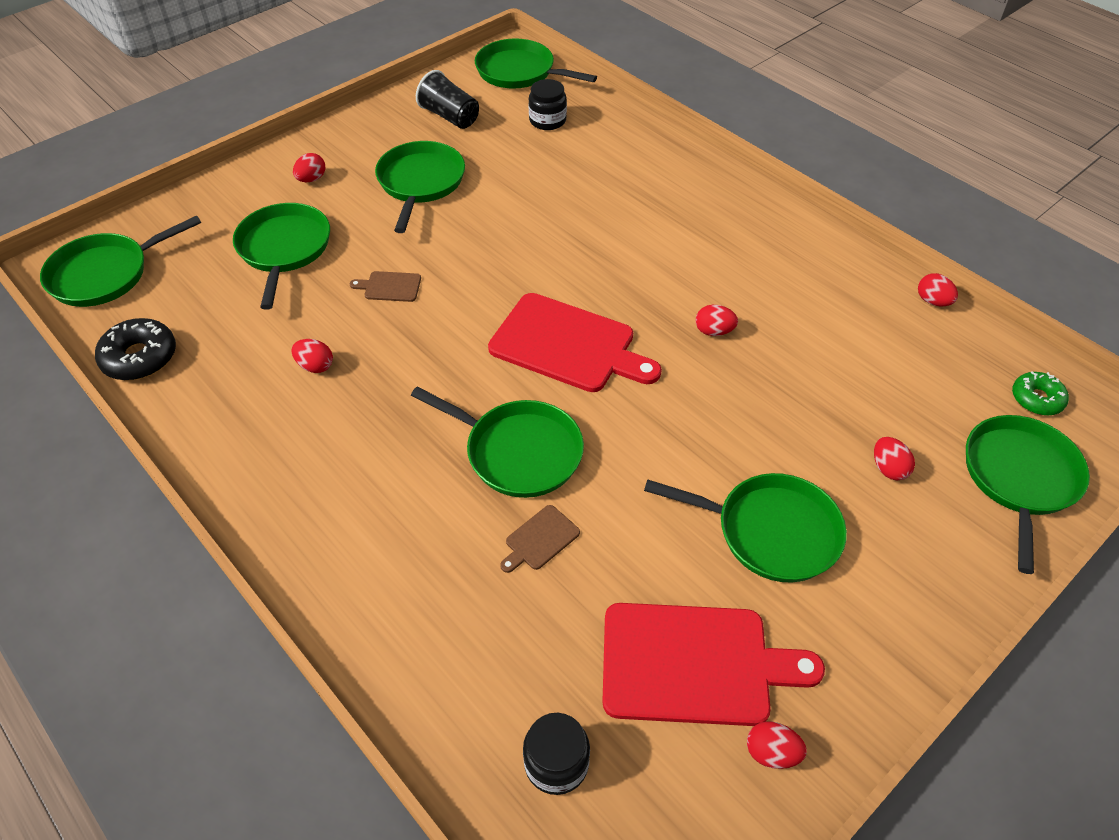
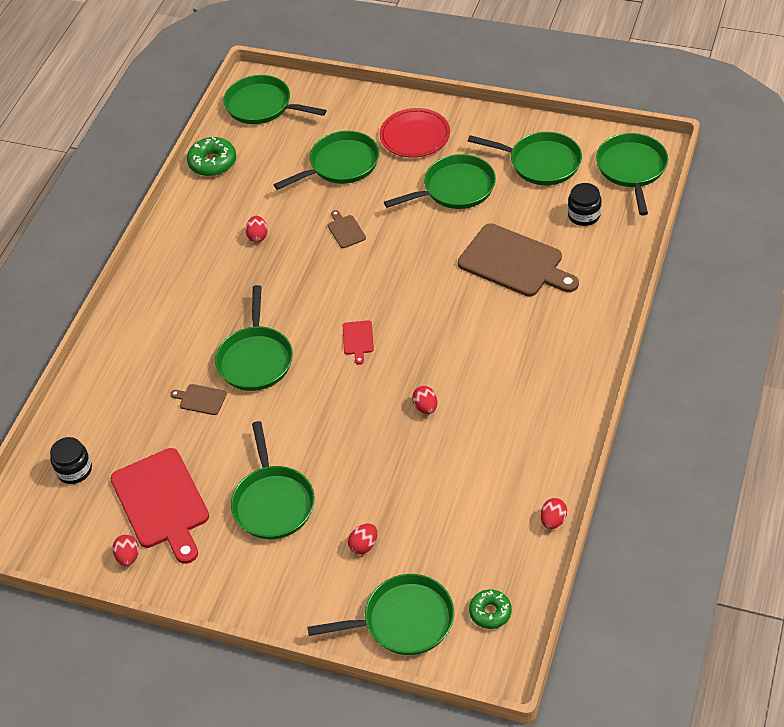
camera: 65 degrees right, 0 degrees up
black donut [95,318,176,380] -> green donut [187,137,236,176]
red egg [293,153,325,182] -> red plate [380,108,450,158]
black cup [416,70,479,129] -> green pan [468,132,582,185]
red cutting board [488,293,662,392] -> red cutting board [343,320,374,365], size x0.43
none -> brown cutting board [458,223,579,297]

